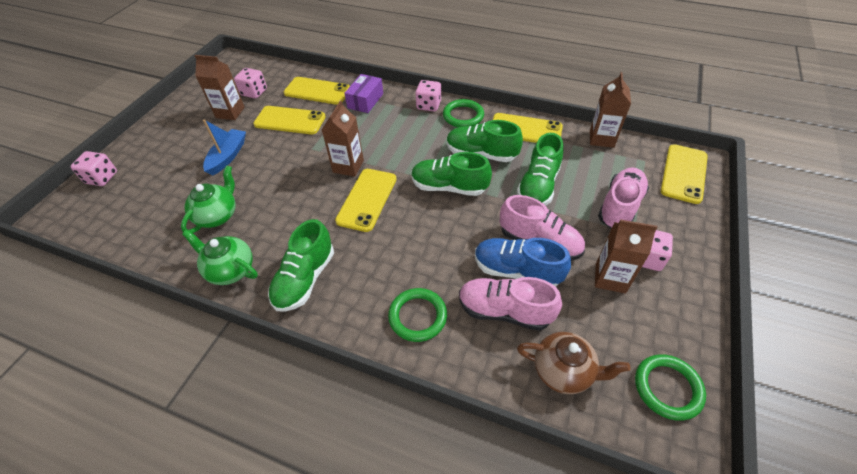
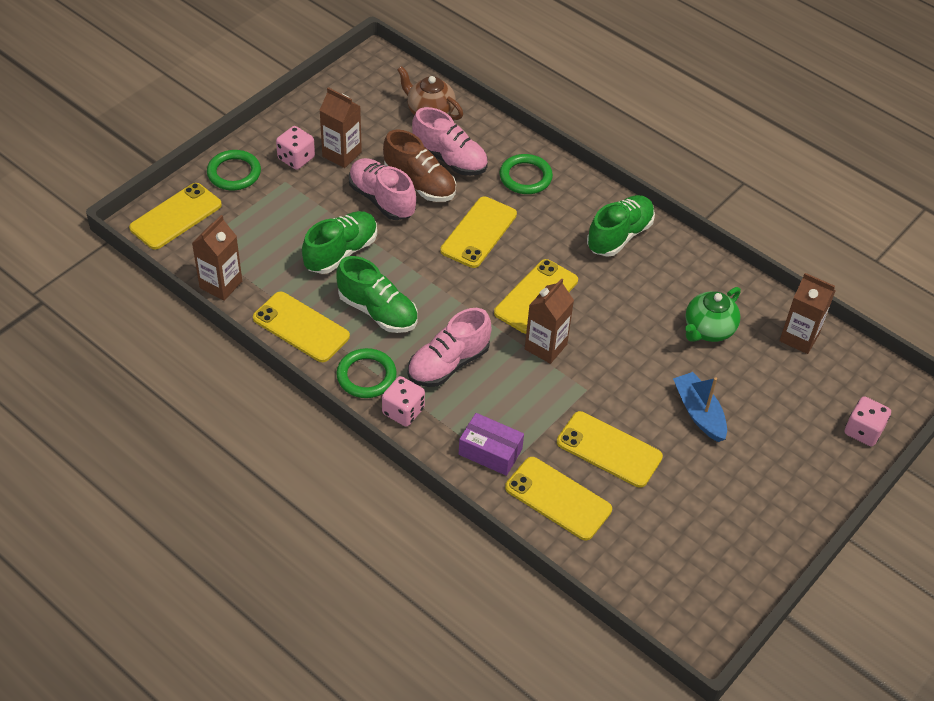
camera: 165 degrees left, 0 degrees up
green teapot [182,230,258,285] -> none
brown carton [194,55,245,120] -> brown carton moved to [779,273,836,354]
blue boat [203,119,246,175] -> blue boat turned 120 degrees clockwise [673,372,727,442]
pink dice [234,68,267,99] -> none
purple box [344,74,383,113] -> purple box turned 75 degrees clockwise [459,413,524,476]
green shoe [411,152,492,196] -> none
blue shoe [475,238,571,287] -> brown shoe [383,129,456,202]
pink shoe [598,167,649,229] -> pink shoe moved to [408,308,491,387]
green ring [635,354,706,420] -> green ring moved to [207,150,261,190]
none -> yellow phone [440,197,517,268]

